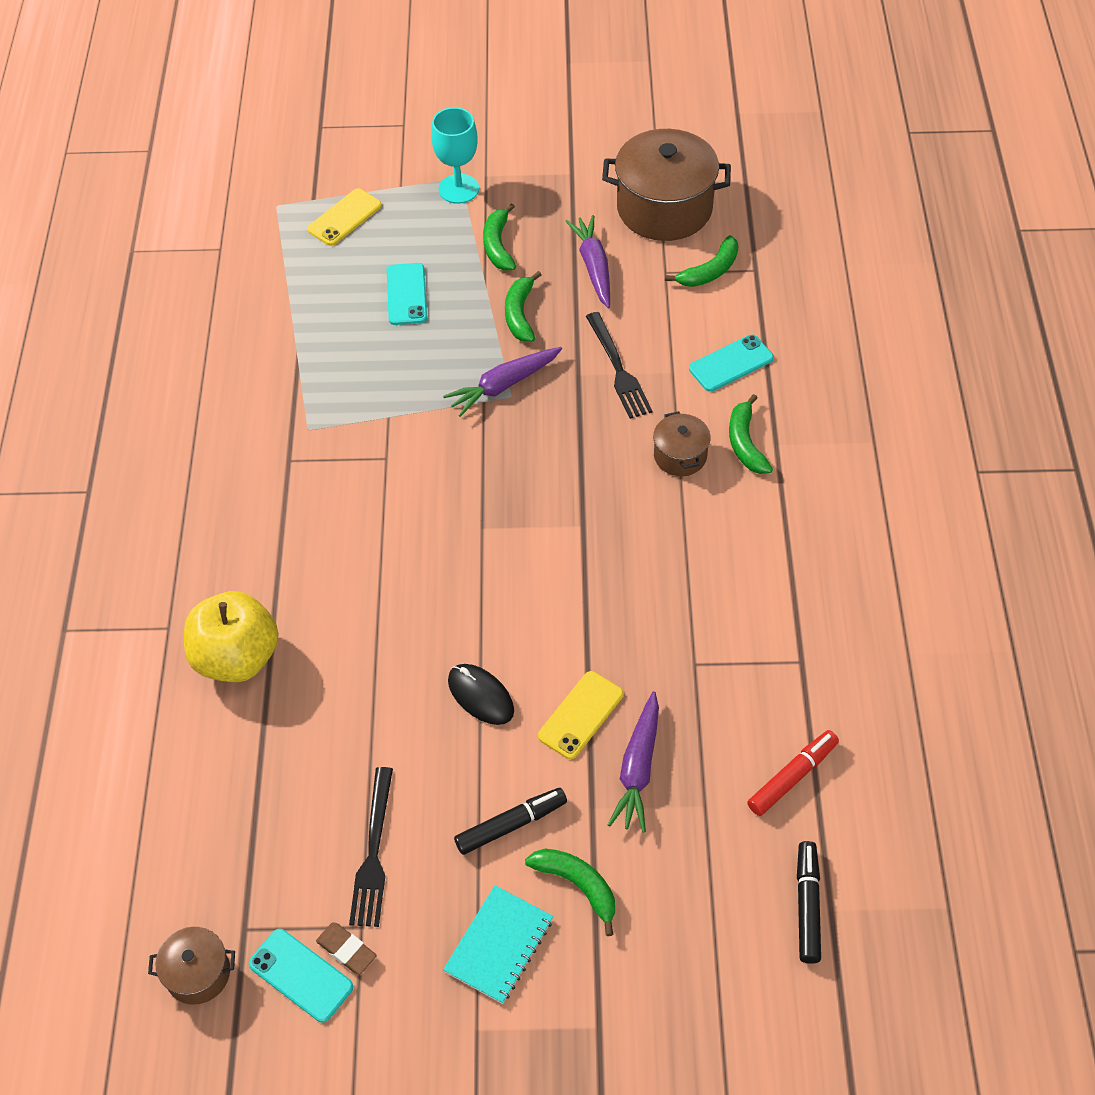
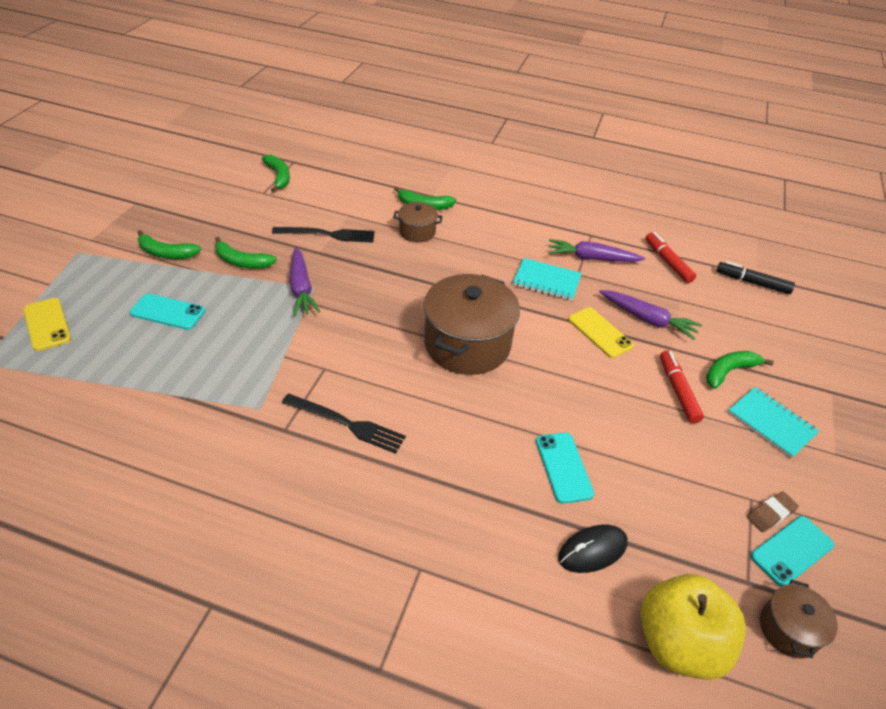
camera: 75 degrees left, 10 degrees down
yellow apple [184,591,279,682] -> yellow apple moved to [641,574,746,680]
black fork [349,767,393,927] -> black fork moved to [282,394,406,454]
turquoise goblet [431,107,479,204] -> none
black mouse [448,664,514,725] -> black mouse moved to [558,525,628,573]
black marker [454,788,567,855] -> red marker [660,350,704,423]
purple carrot [566,215,610,308] -> purple carrot moved to [549,239,645,262]
brown pot [602,129,731,241] -> brown pot moved to [424,274,520,375]
turquoise phone [689,335,774,392] -> turquoise phone moved to [536,432,594,504]
none -> turquoise notebook [513,258,582,301]

